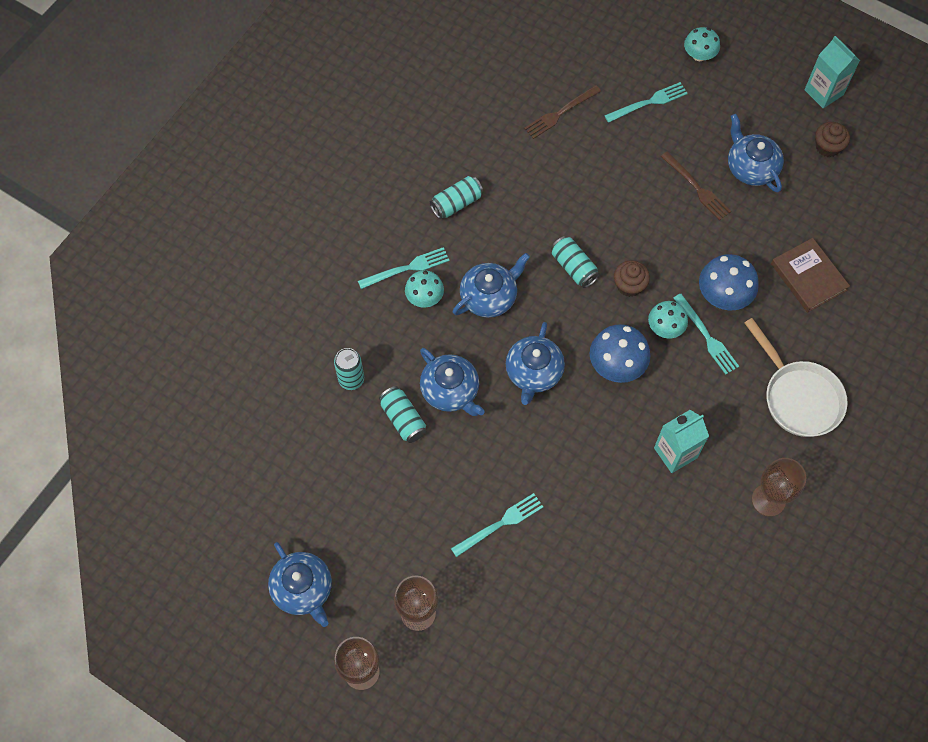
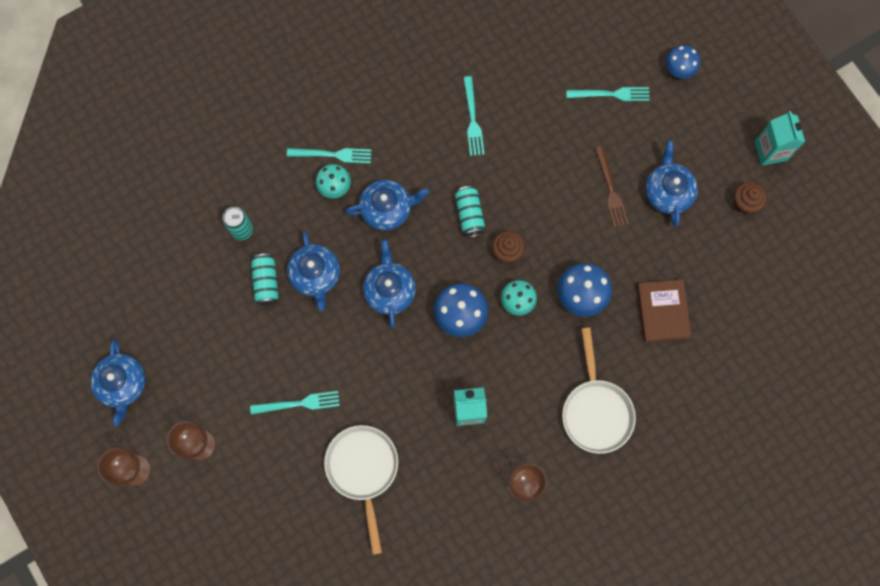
camera: 25 degrees right, 10 degrees up
turquoise can [430,176,483,219] -> none
blue teapot [506,322,565,405] -> blue teapot turned 135 degrees clockwise [363,240,416,328]
brown fork [524,85,601,139] -> none
turquoise fork [673,293,739,375] -> turquoise fork moved to [463,76,484,156]
turquoise mushroom [684,27,720,61] -> blue mushroom [666,45,700,79]
none -> white pan [324,425,398,555]

